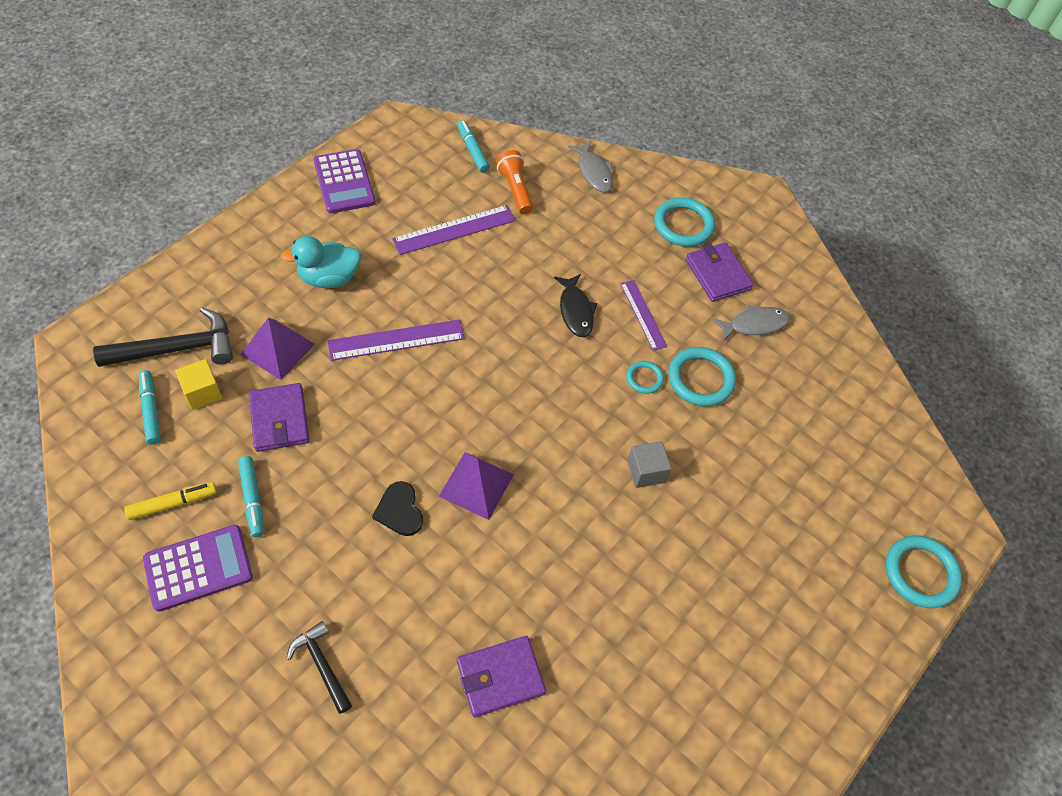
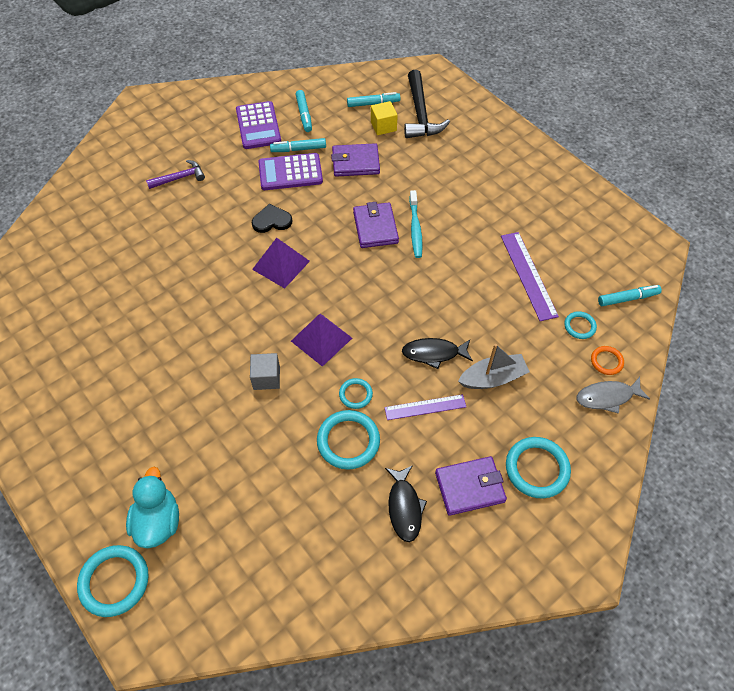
camera: 105 degrees right, 0 degrees up
yellow marker [124,482,217,520] -> turquoise marker [296,90,312,132]
purple pyramid [240,318,315,380] -> purple pyramid moved to [291,314,352,367]
turquoise duck [280,236,361,288] -> turquoise duck moved to [126,467,179,548]
black hammer [287,621,352,714] -> purple hammer [146,160,205,189]
purple calculator [313,149,376,213] -> purple calculator moved to [258,153,323,190]
purple ruler [328,319,465,361] -> turquoise toothbrush [409,190,423,258]
purple wallet [457,636,546,717] -> purple wallet moved to [353,202,399,248]
orange flashlight [496,150,533,214] -> turquoise ring [564,311,597,339]
grey fish [713,305,790,342] -> black fish [385,465,427,542]
none -> grey boat [458,344,530,389]
none -> orange ring [591,346,624,375]

